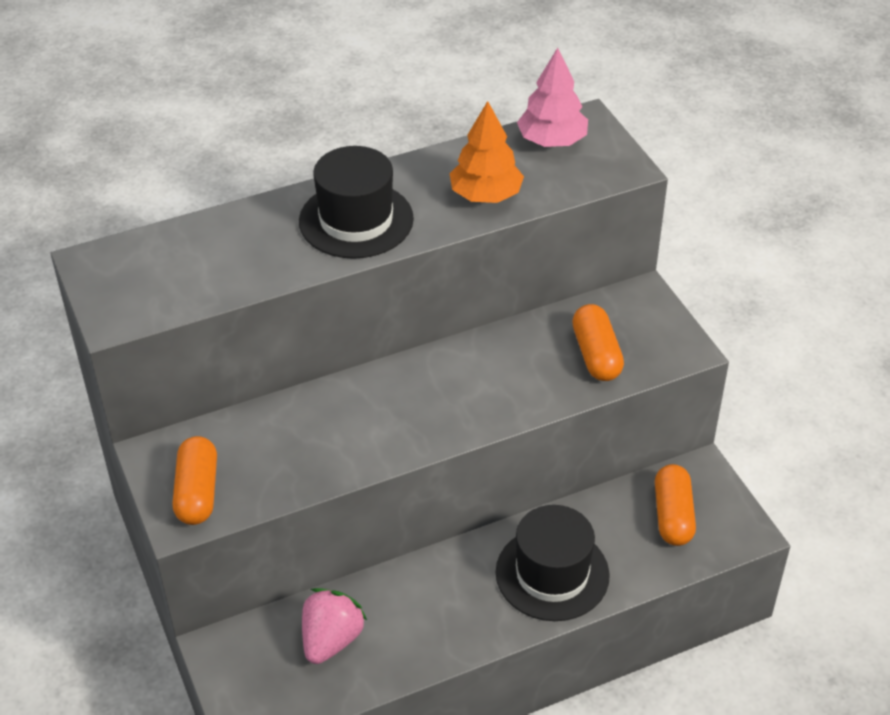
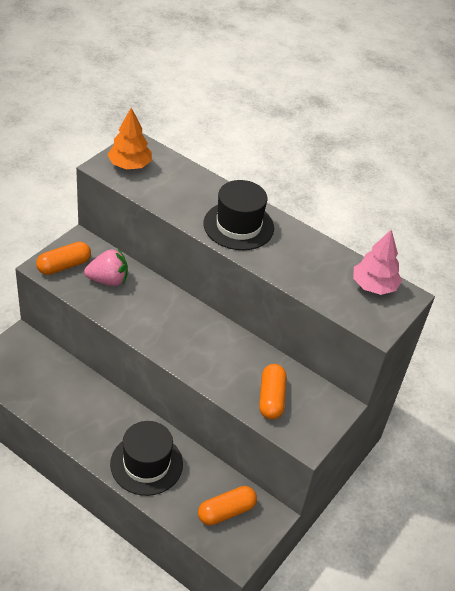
camera: 55 degrees right, 0 degrees up
pink strawberry [302,588,367,664] -> pink strawberry moved to [84,248,128,286]
orange tree [450,101,524,203] -> orange tree moved to [107,108,152,169]
orange capsule [572,304,624,381] -> orange capsule turned 45 degrees counterclockwise [259,364,286,420]

